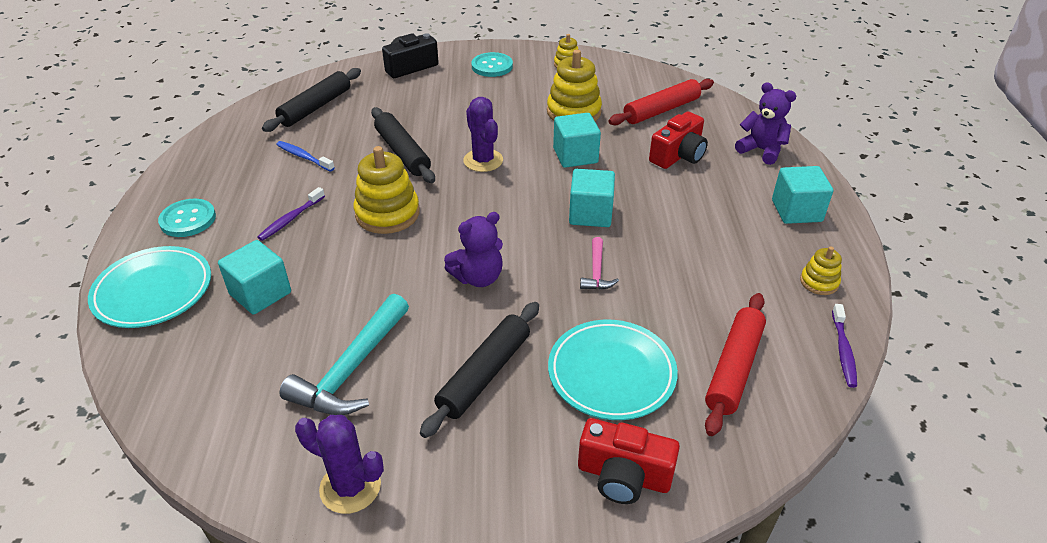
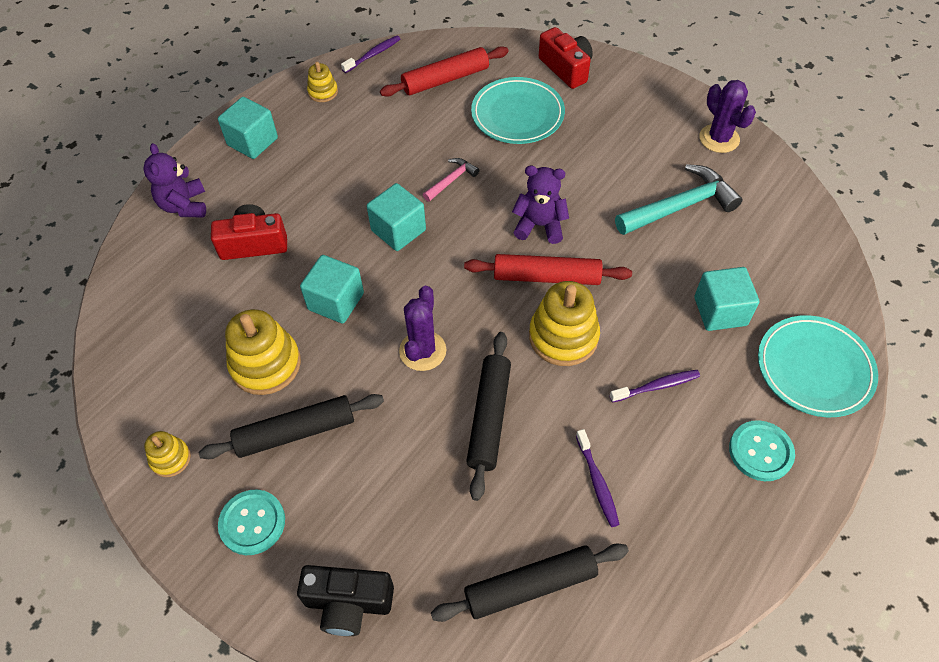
camera: 140 degrees left, 15 degrees up
blue toothbrush [276,141,335,172] -> purple toothbrush [576,429,620,527]
black rolling pin [420,302,539,438] -> black rolling pin moved to [199,394,384,459]
red rolling pin [608,79,714,125] -> red rolling pin moved to [464,254,632,285]

